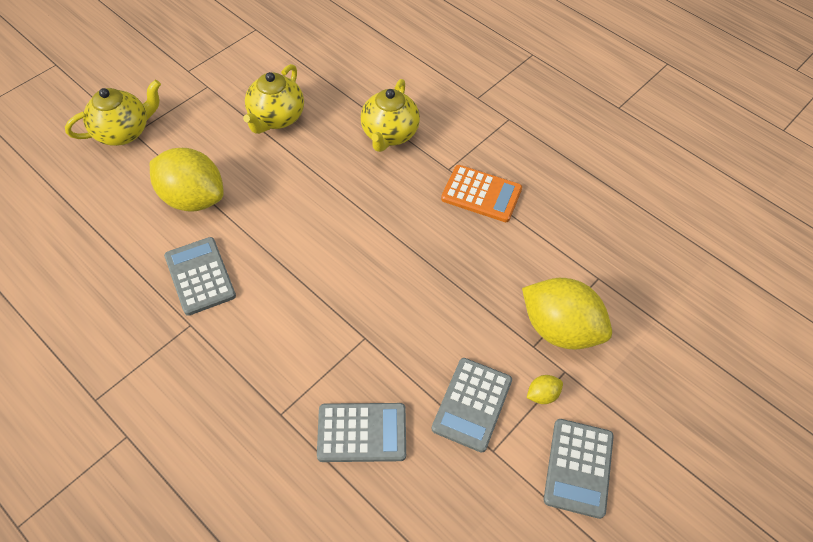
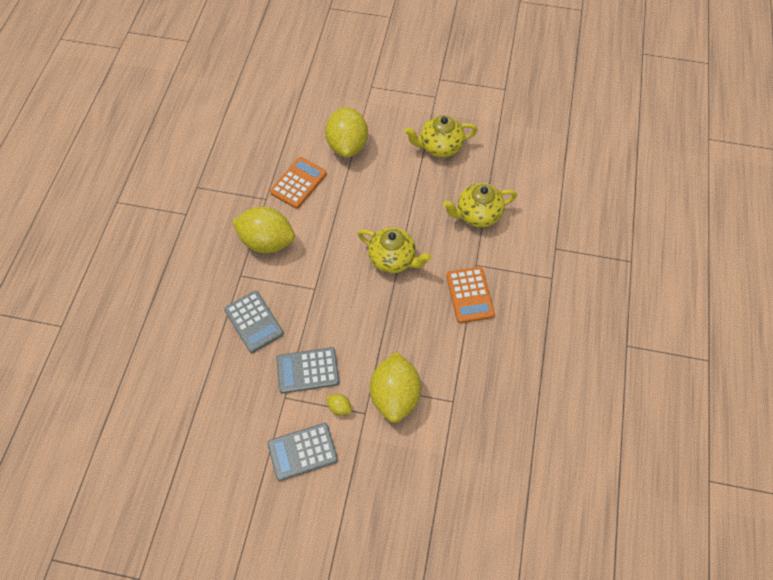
camera: 60 degrees right, 5 degrees up
yellow teapot [65,80,161,146] -> yellow teapot moved to [358,227,432,273]
grey calculator [164,237,236,316] -> orange calculator [270,157,327,209]
none -> yellow lemon [232,207,295,253]

